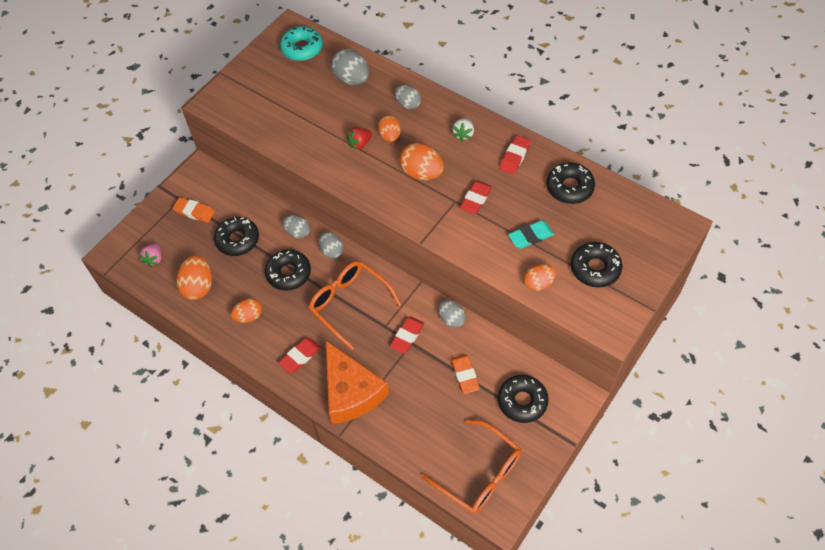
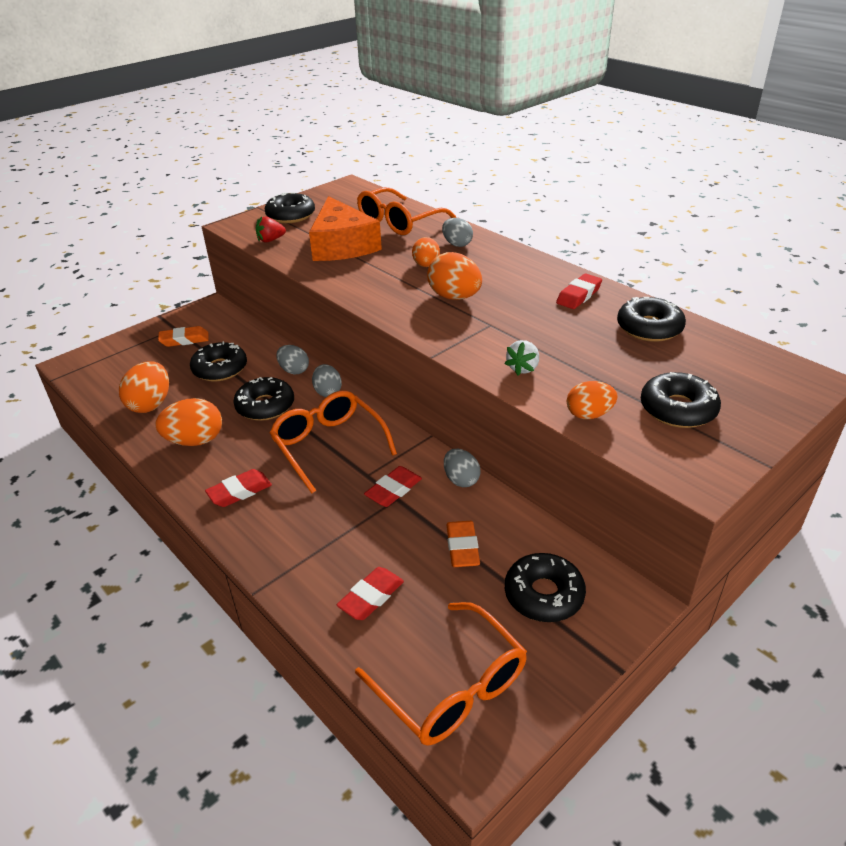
camera: 10 degrees right, 20 degrees down
pink strawberry [139,243,162,267] -> none
orange eraser [173,197,215,223] -> orange eraser turned 45 degrees counterclockwise [158,326,209,347]
orange egg [231,299,262,323] -> orange egg [155,398,222,446], size x1.52
turquoise donut [280,26,323,61] -> none
orange cheese [326,341,389,424] -> orange cheese moved to [309,196,382,261]
grey egg [331,49,369,85] -> orange glasses [357,187,456,235]
red strawberry [347,127,372,150] -> red strawberry moved to [256,216,286,243]
white strawberry [452,118,474,142] -> white strawberry moved to [505,340,539,375]
red eraser [460,181,492,214] -> red eraser moved to [336,567,404,620]
turquoise eraser [508,221,554,249] -> none
none -> black donut [265,192,315,223]

